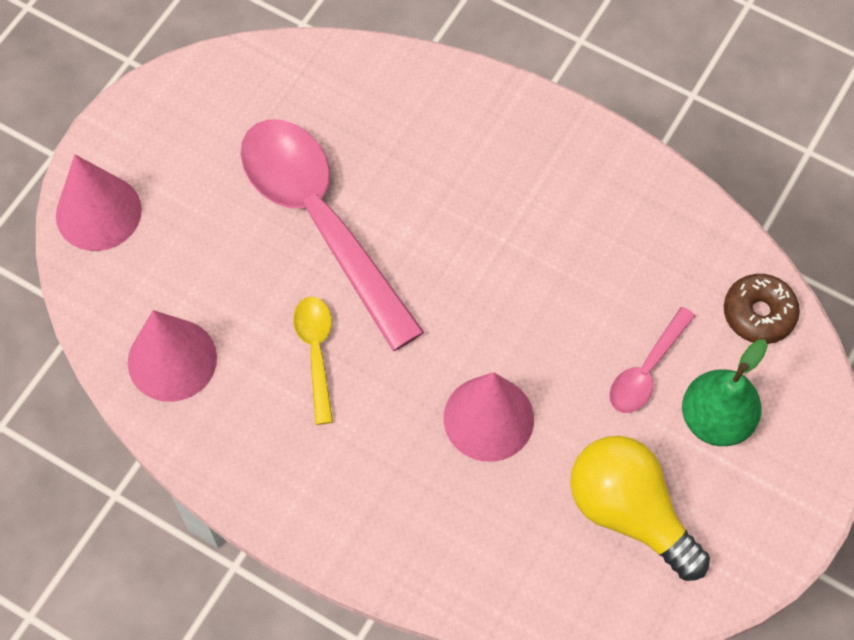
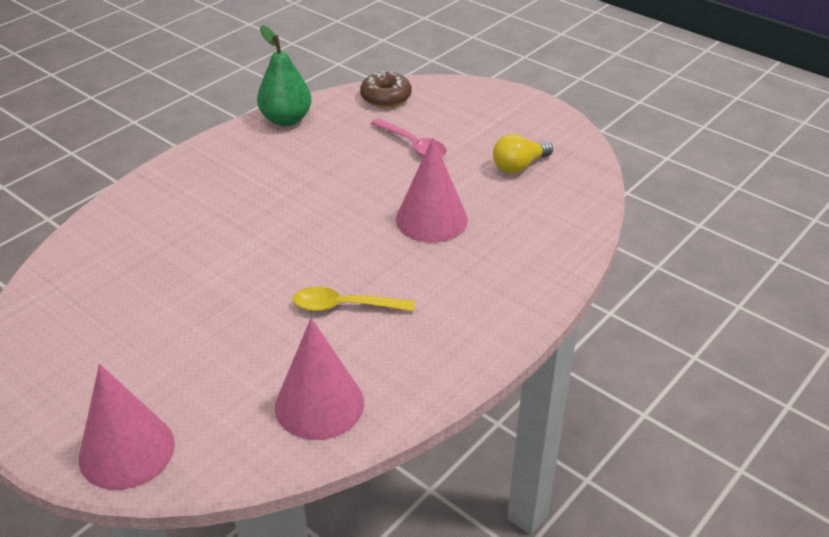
camera: 80 degrees left, 25 degrees down
pink spoon [241,119,424,351] -> none
yellow light bulb [570,436,710,581] -> yellow light bulb [493,134,553,173], size x0.59
green pear [682,339,768,446] -> green pear moved to [257,25,312,126]

